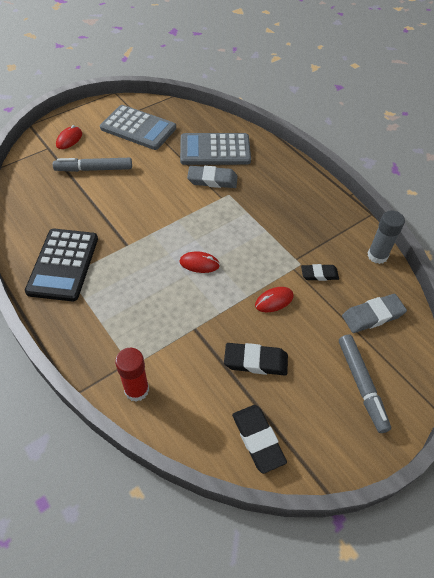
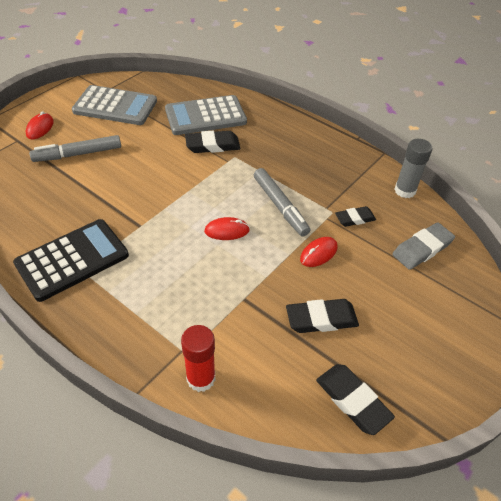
camera: 15 degrees left, 5 degrees down
black calculator [25,229,98,301] -> black calculator turned 120 degrees counterclockwise [13,219,129,302]
grey eraser [187,166,238,188] -> black eraser [185,131,240,153]
grey marker [339,335,391,433] -> grey marker moved to [254,168,310,237]

